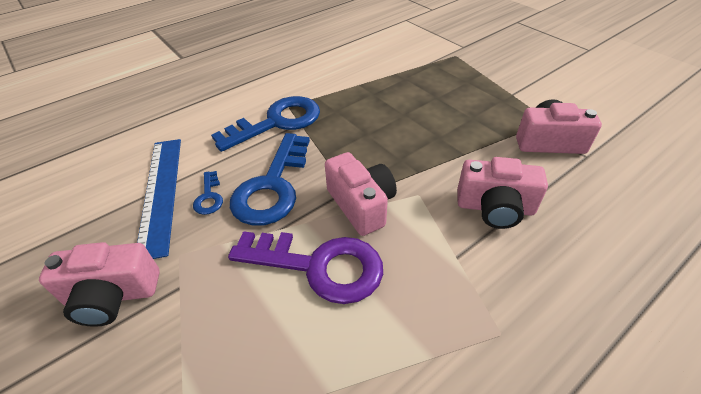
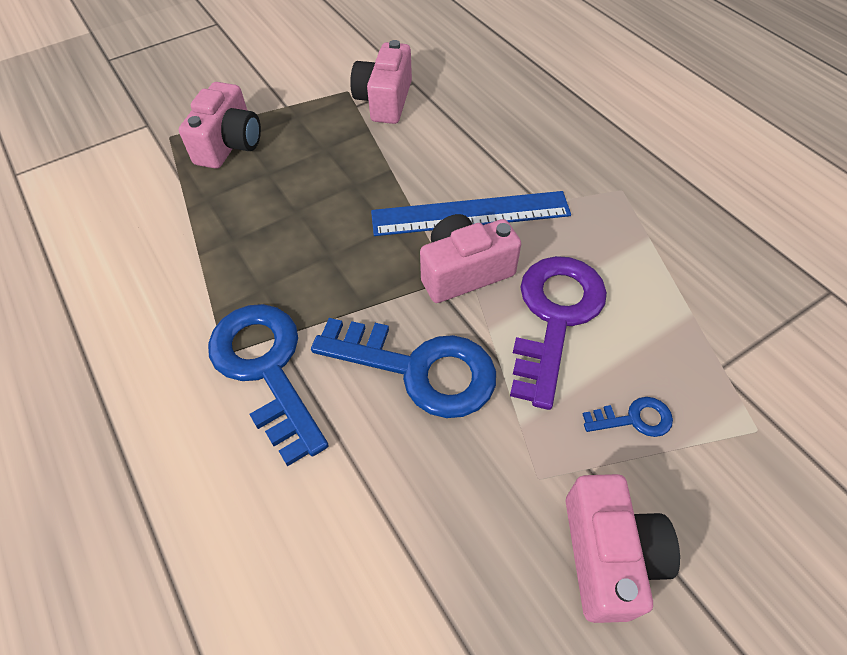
camera: 85 degrees left, 10 degrees up
blue ruler [137,139,181,259] -> blue ruler moved to [371,191,571,236]
blue key [193,171,223,215] -> blue key moved to [582,397,673,437]
pink camera [457,157,548,229] -> pink camera moved to [179,82,261,169]

